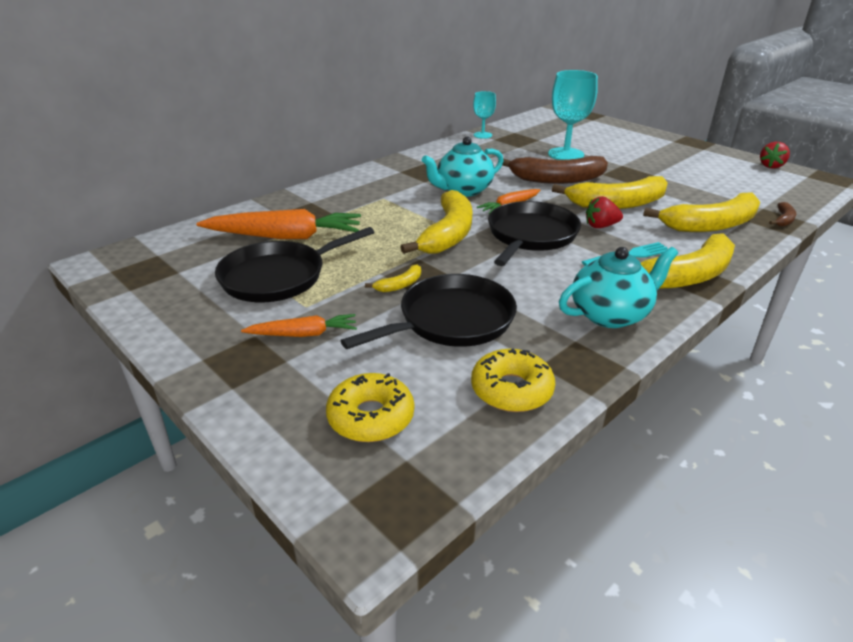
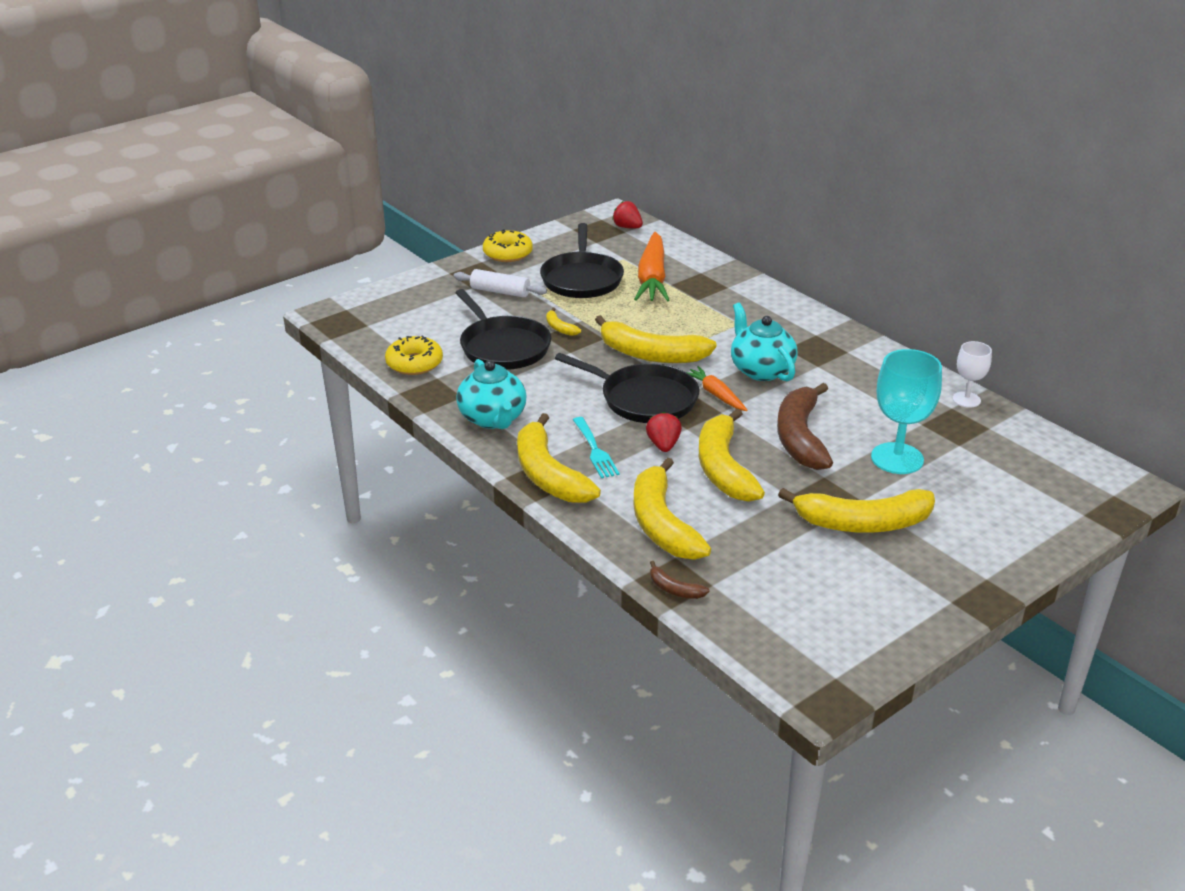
camera: 95 degrees right, 0 degrees up
black pan [215,227,374,302] -> black pan turned 150 degrees counterclockwise [540,223,624,298]
orange carrot [241,314,357,337] -> white rolling pin [454,269,547,298]
yellow donut [326,373,414,442] -> yellow donut moved to [483,229,533,262]
turquoise goblet [473,91,496,139] -> white goblet [953,341,992,408]
red strawberry [760,142,790,168] -> red strawberry moved to [612,201,643,228]
none -> yellow banana [778,488,935,533]

